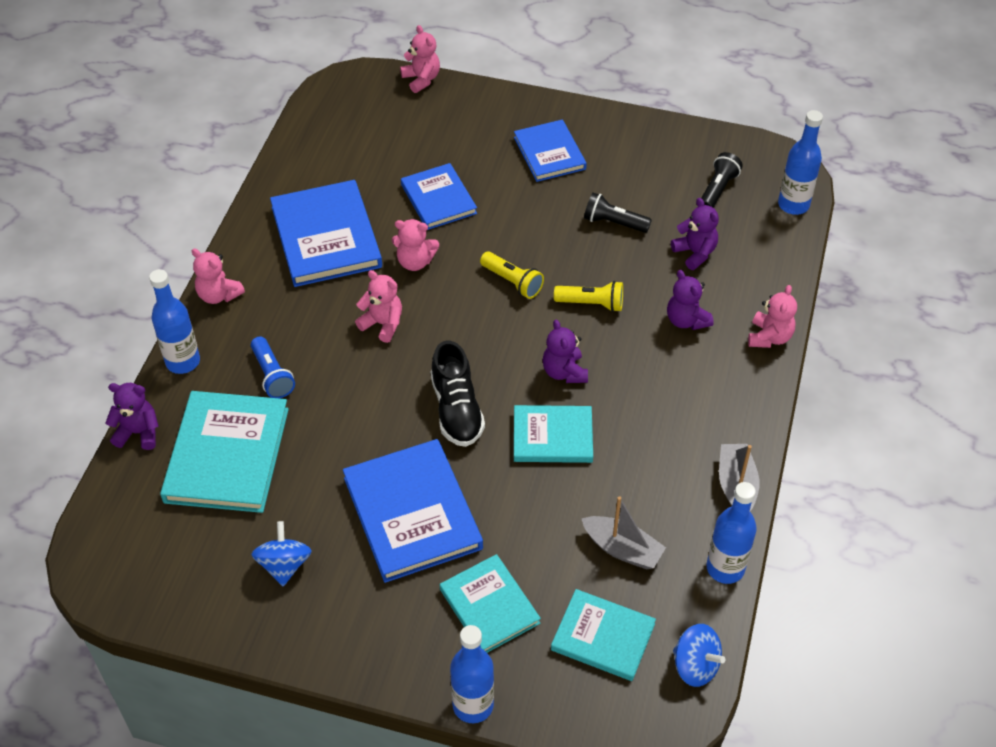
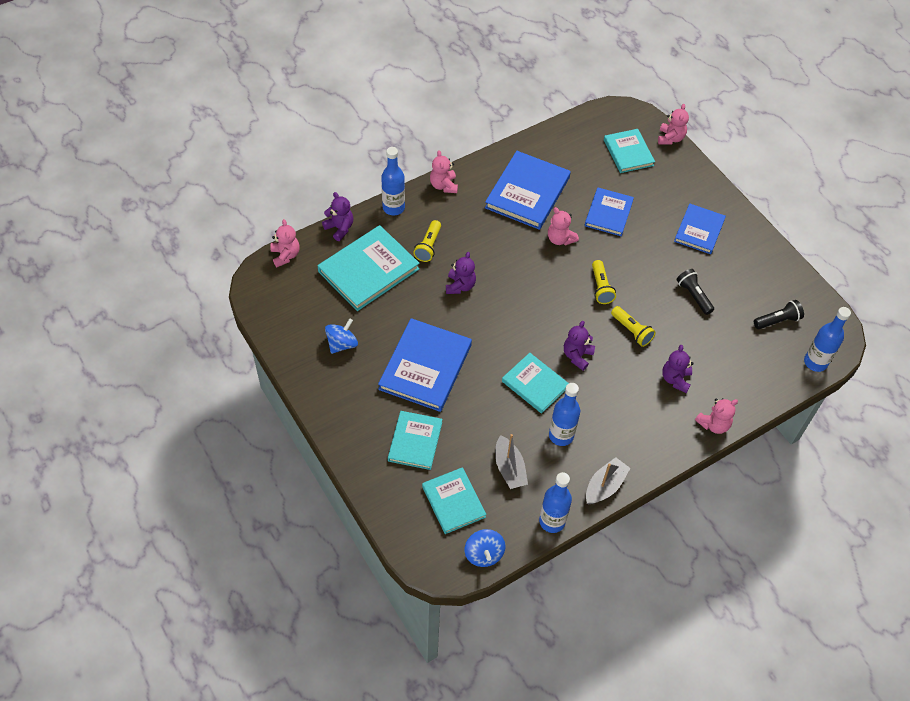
camera: 40 degrees right, 5 degrees up
blue flashlight [251,337,295,398] -> yellow flashlight [413,220,441,262]
pink teddy bear [355,270,402,343] -> pink teddy bear moved to [270,219,300,267]
black shoe [431,341,485,447] -> none
blue bottle [450,625,494,723] -> blue bottle moved to [549,383,580,446]
purple teddy bear [671,198,719,270] -> purple teddy bear moved to [446,252,476,294]
none -> turquoise book [604,129,655,173]

